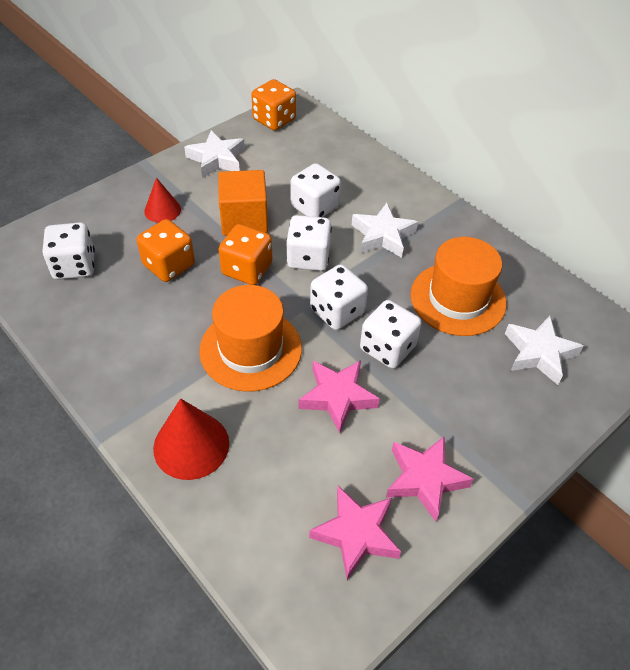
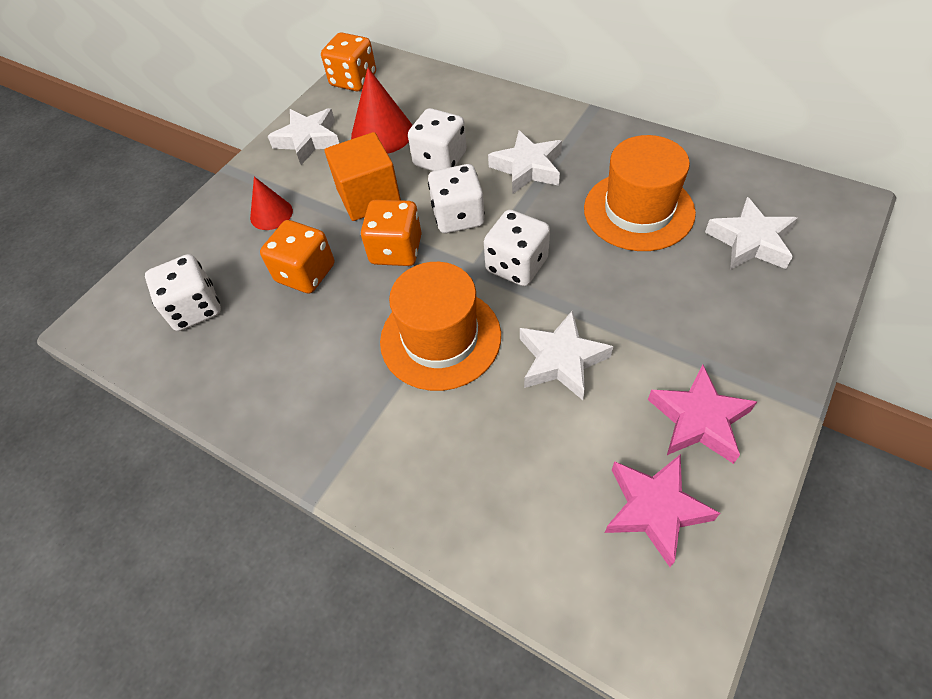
camera: 10 degrees left, 5 degrees up
red cone [153,398,229,480] -> red cone moved to [351,68,413,154]
pink star [298,360,380,433] -> white star [520,310,613,400]
white dice [360,300,422,369] -> none

